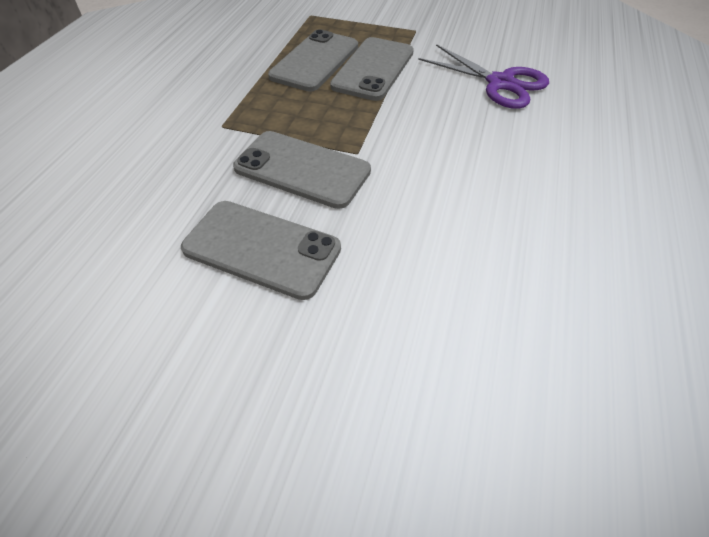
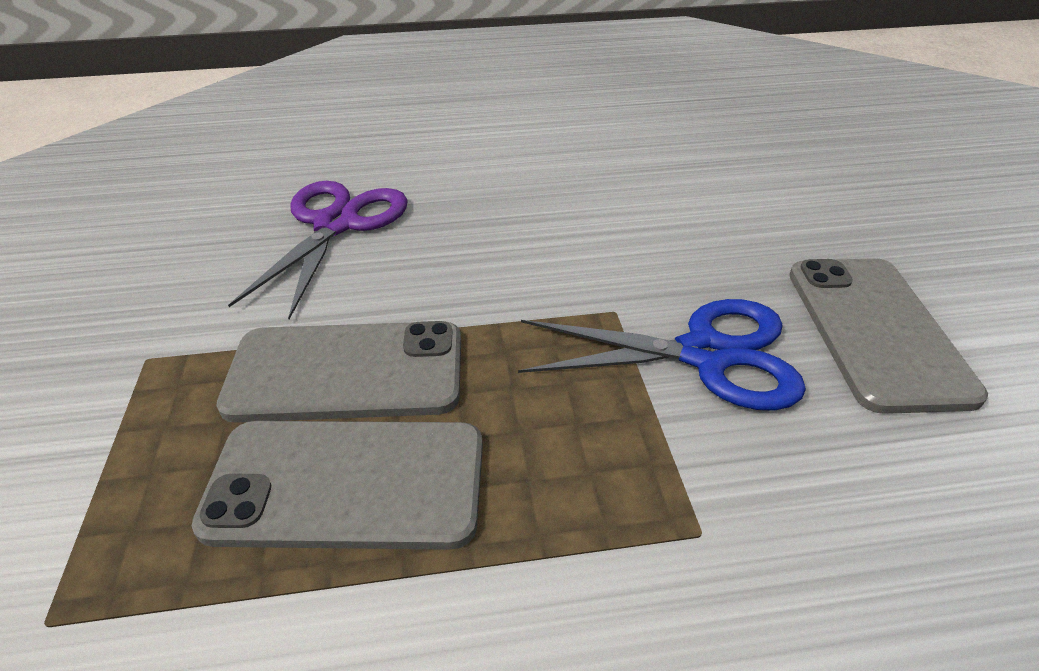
camera: 115 degrees left, 10 degrees down
grey phone [233,131,371,209] -> blue scissors [518,299,806,411]

